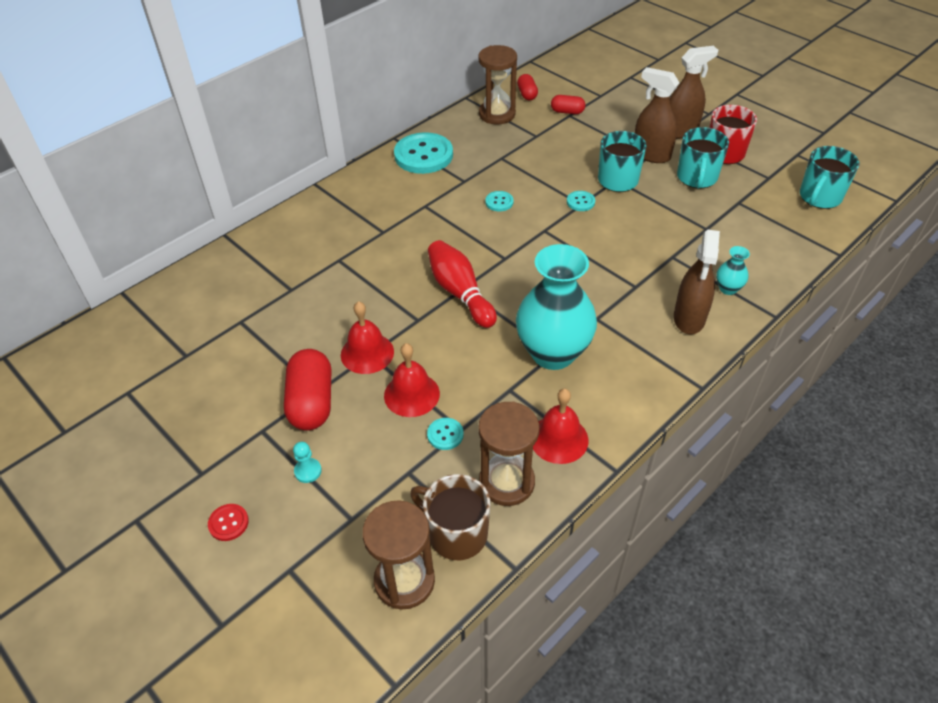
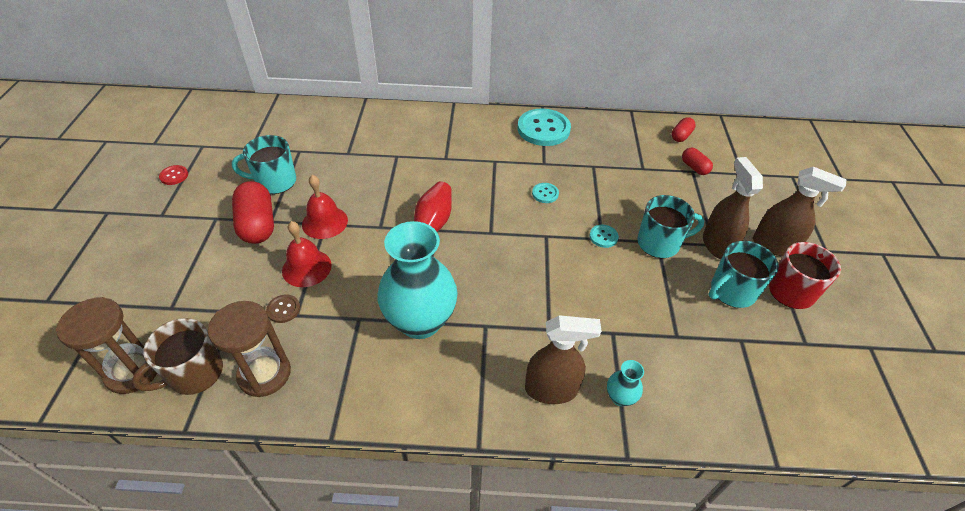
camera: 45 degrees right, 0 degrees up
red button [208,504,249,541] -> red button moved to [159,165,188,185]
red capsule [284,349,332,430] -> red capsule turned 60 degrees counterclockwise [232,181,274,244]
turquoise pawn [293,442,322,483] -> none
brown mug [410,474,490,560] -> brown mug turned 120 degrees counterclockwise [132,318,223,395]
turquoise button [427,418,464,450] -> brown button [266,294,300,323]
brown hourglass [478,45,517,124] -> none
red bell [533,388,589,464] -> none
brown spray bottle [674,230,720,334] -> brown spray bottle turned 150 degrees counterclockwise [525,315,602,404]
turquoise mug [800,146,859,209] -> turquoise mug moved to [232,135,296,194]

